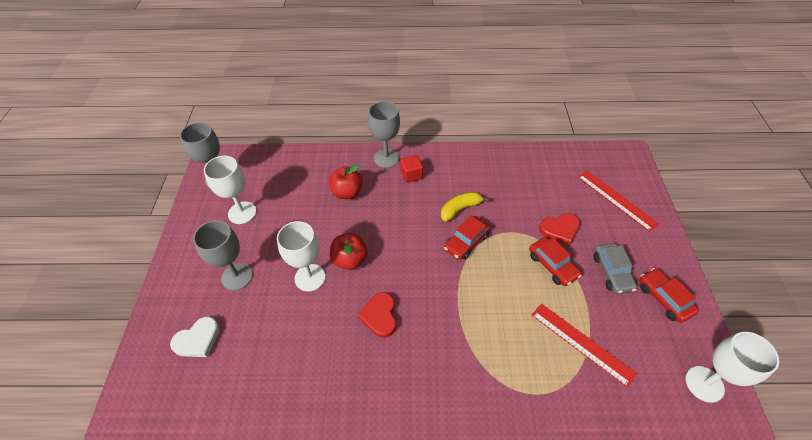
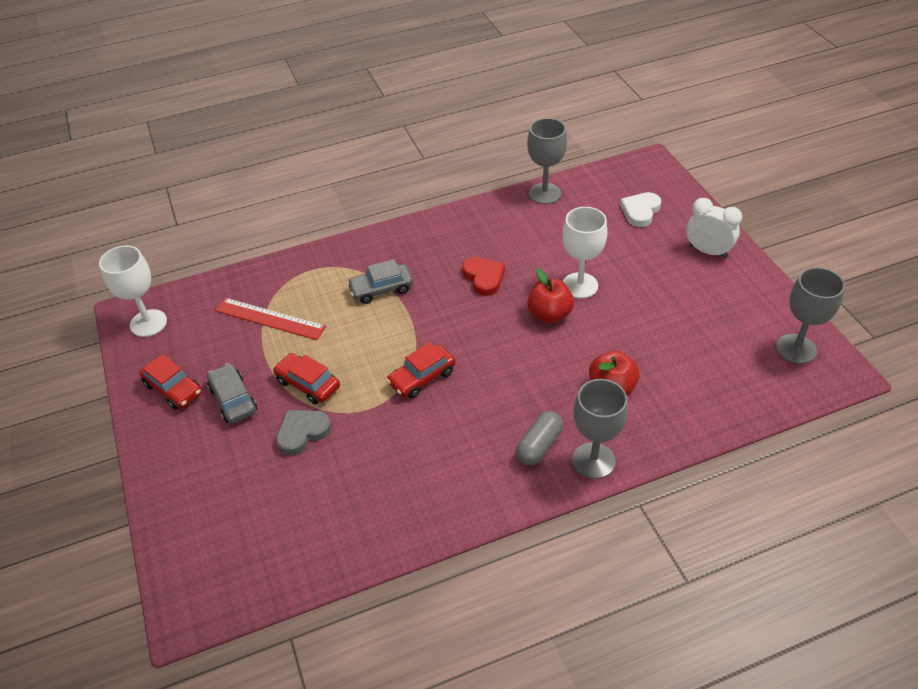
camera: 160 degrees right, 5 degrees down
grey goblet [193,220,253,291] -> grey goblet moved to [527,118,567,204]
white goblet [204,156,256,224] -> none
red cube [400,155,423,183] -> grey capsule [516,411,563,465]
yellow banana [441,192,489,222] -> none
red car [444,216,490,260] -> red car turned 150 degrees counterclockwise [386,342,455,398]
red heart [539,213,580,245] -> grey heart [276,410,331,455]
red ruler [578,171,659,232] -> none
none -> grey car [347,259,413,304]
none -> white clock [686,198,742,258]

